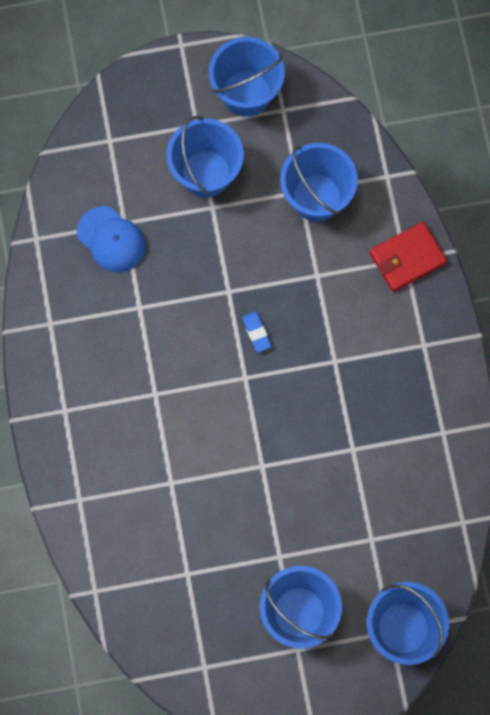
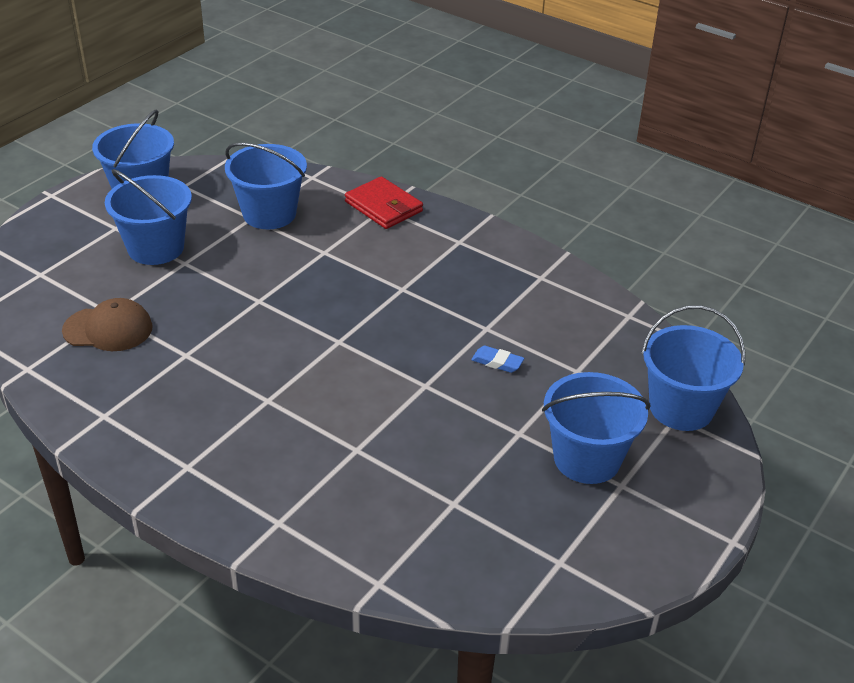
camera: 45 degrees left, 35 degrees down
blue cap [77,206,146,272] -> brown cap [62,298,153,351]
blue eraser [242,312,271,352] -> blue eraser moved to [471,346,524,373]
red wallet [369,222,447,292] -> red wallet turned 60 degrees counterclockwise [345,176,423,229]

